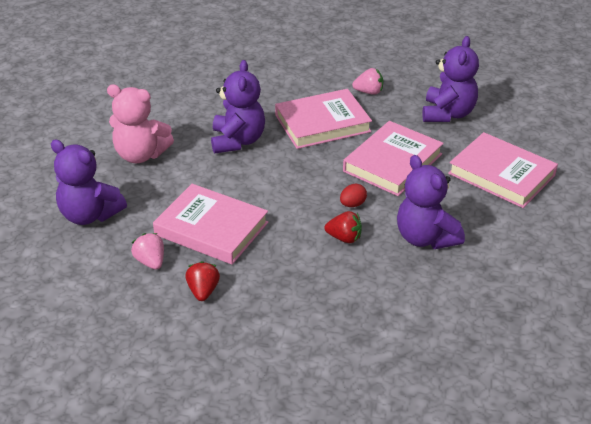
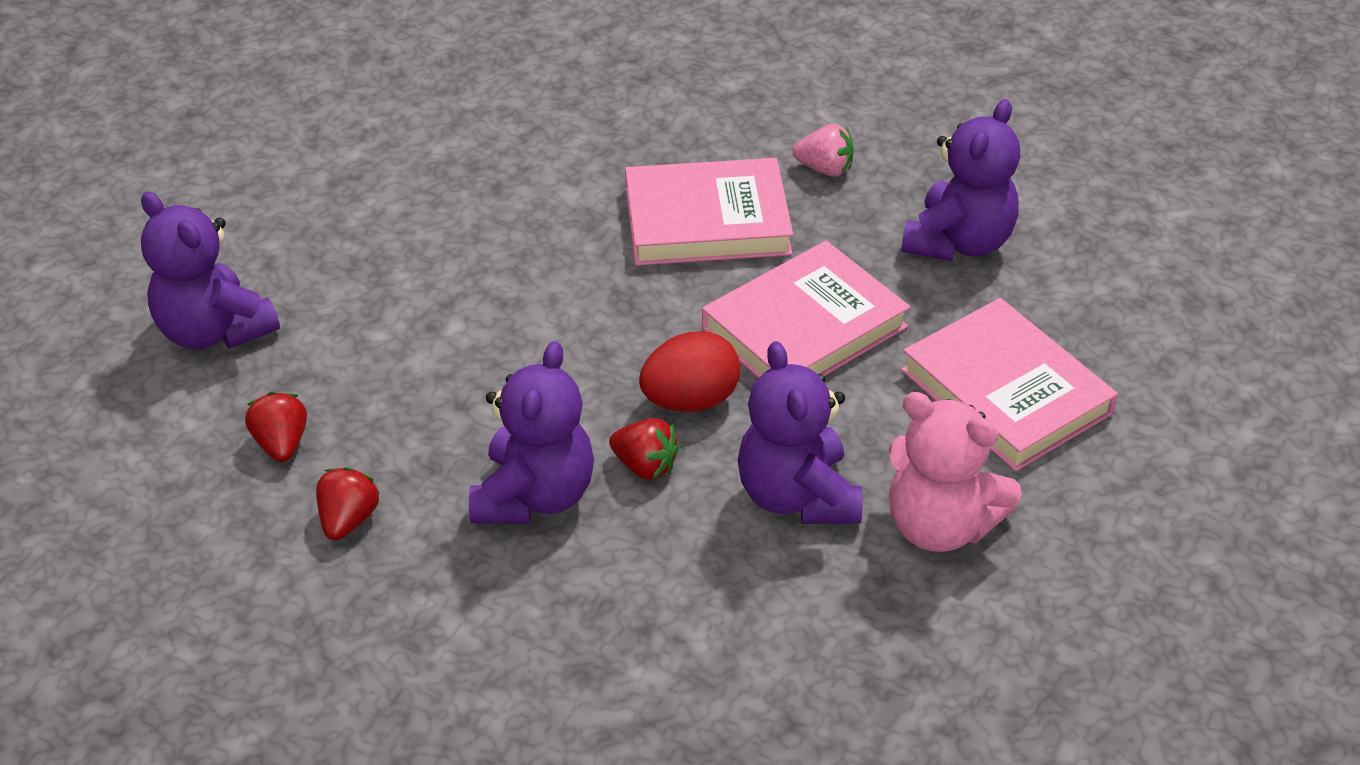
camera: 15 degrees right, 5 degrees up
pink teddy bear [107,84,174,163] -> pink teddy bear moved to [889,392,1022,552]
pink strawberry [131,233,164,270] -> red strawberry [245,392,307,462]
pink book [153,184,268,265] -> none
purple teddy bear [211,60,265,154] -> purple teddy bear moved to [469,341,594,524]
red egg [340,184,367,207] -> red egg [639,331,740,412], size x1.78

